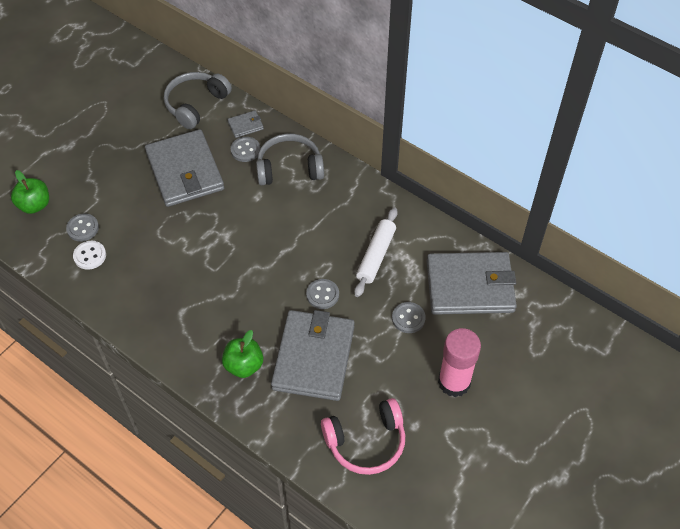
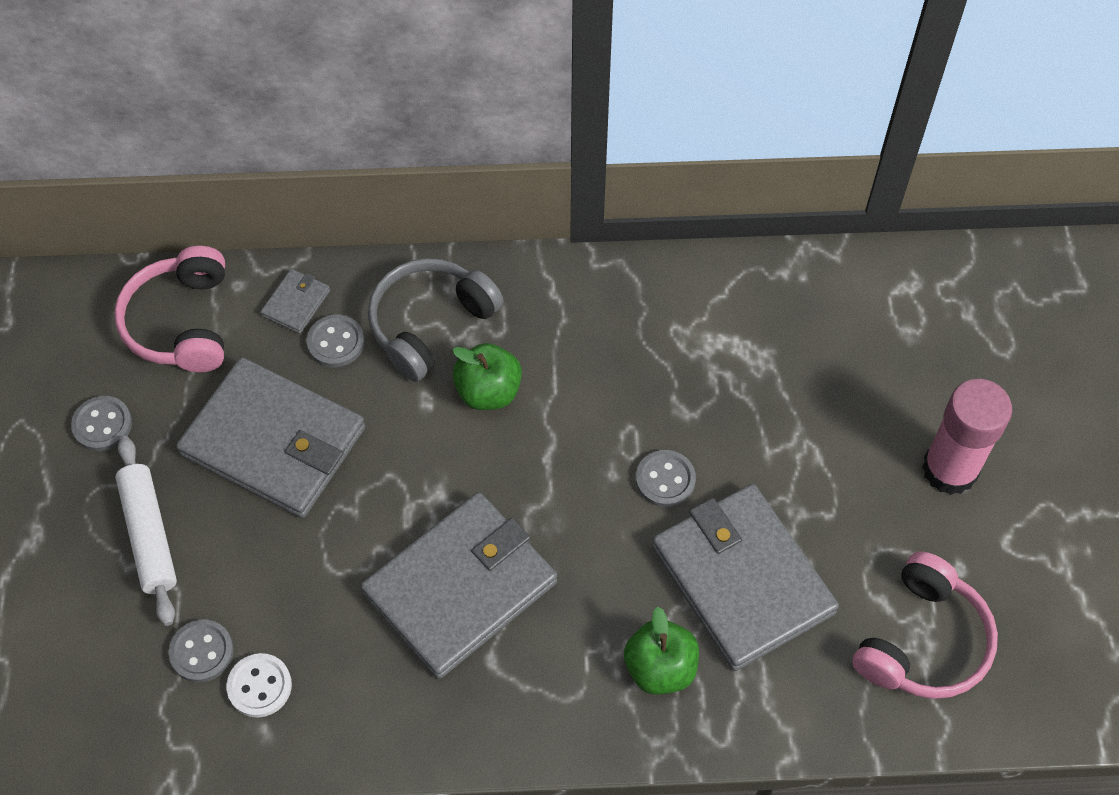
camera: 40 degrees left, 5 degrees up
green apple [11,170,49,214] -> green apple moved to [452,343,522,410]
grey headphones [164,72,232,129] -> pink headphones [114,246,225,372]
white rolling pin [354,207,398,297] -> white rolling pin moved to [115,436,177,626]
grey button [392,302,426,333] -> grey button moved to [71,396,132,451]
grey wallet [427,252,517,315] -> grey wallet moved to [361,492,557,679]

